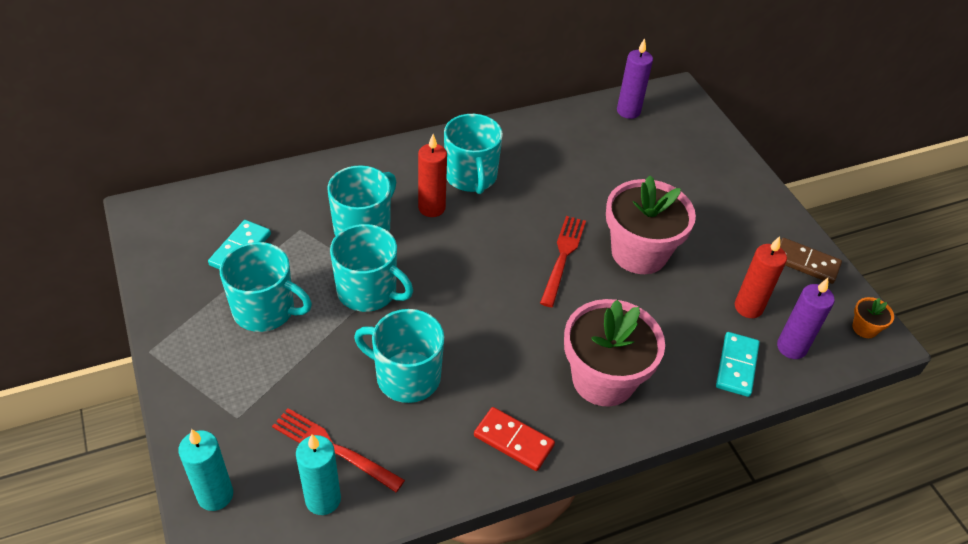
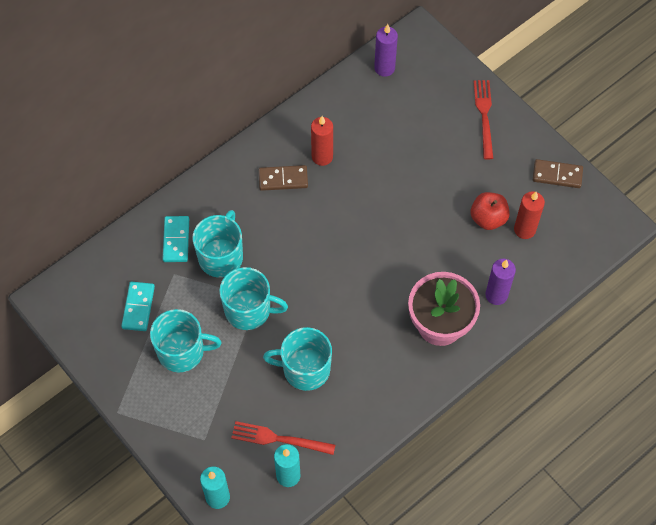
camera: 15 degrees left, 15 degrees up
red candle [418,134,447,217] -> red candle moved to [311,116,333,166]
turquoise mug [444,114,503,194] -> brown domino [259,165,308,191]
red domino [474,407,555,471] -> none
red fork [540,216,586,307] -> red fork moved to [474,80,494,159]
pink flower pot [606,176,696,274] -> none
turquoise domino [716,332,760,397] -> turquoise domino moved to [163,216,189,262]
purple candle [777,278,835,359] -> purple candle moved to [485,259,516,305]
orange flower pot [853,297,894,338] -> none
none -> red apple [471,192,510,230]

